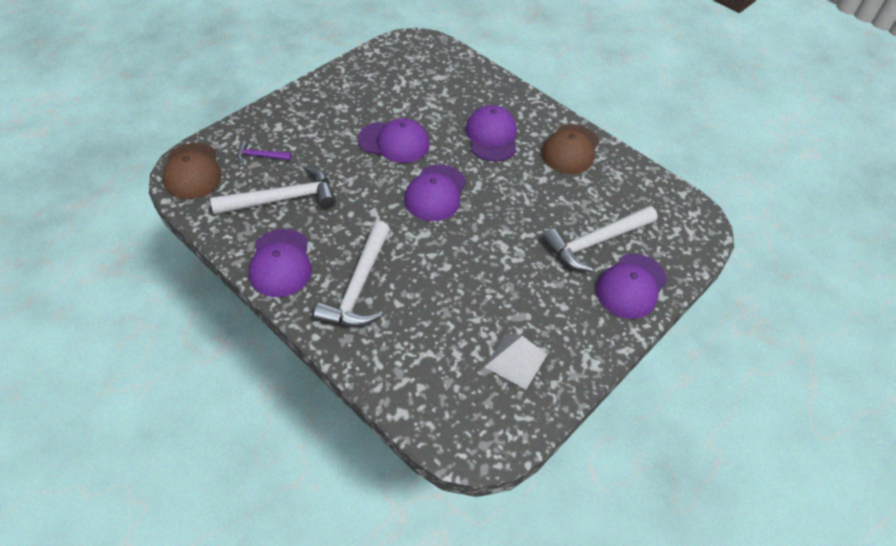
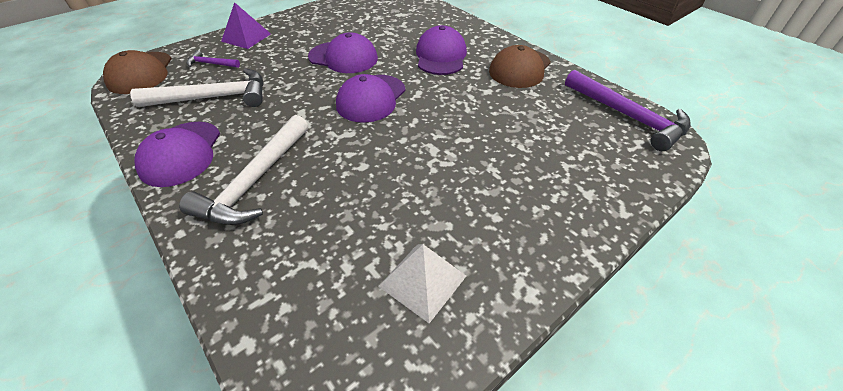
camera: 10 degrees right, 5 degrees down
white hammer [543,206,657,272] -> none
purple cap [596,254,668,319] -> none
none -> purple pyramid [221,2,271,49]
none -> purple hammer [565,70,691,151]

